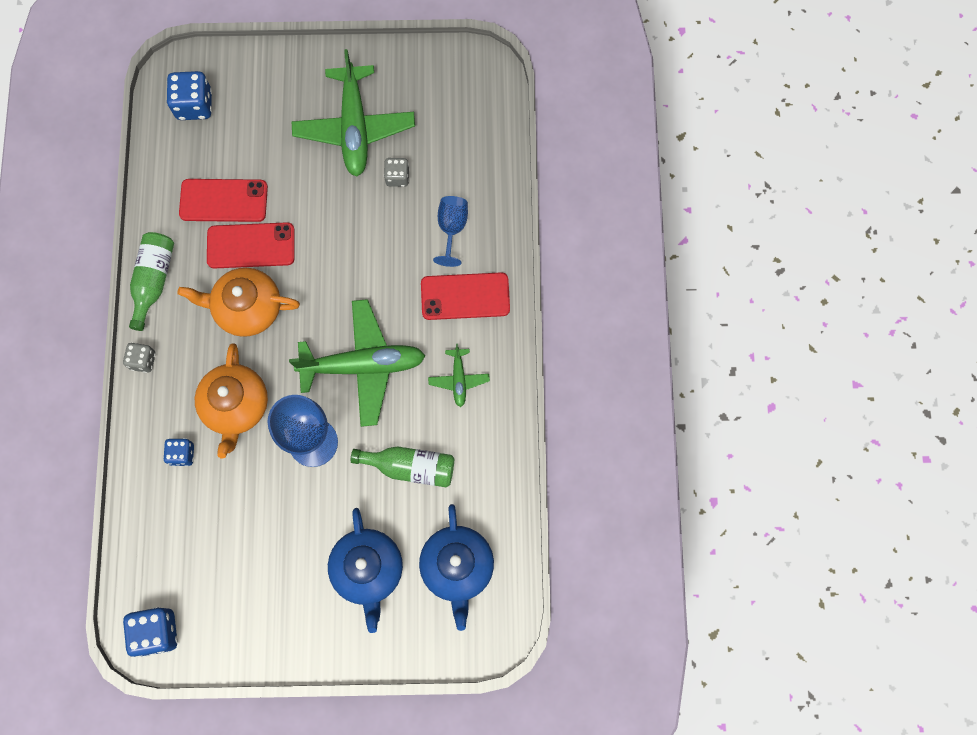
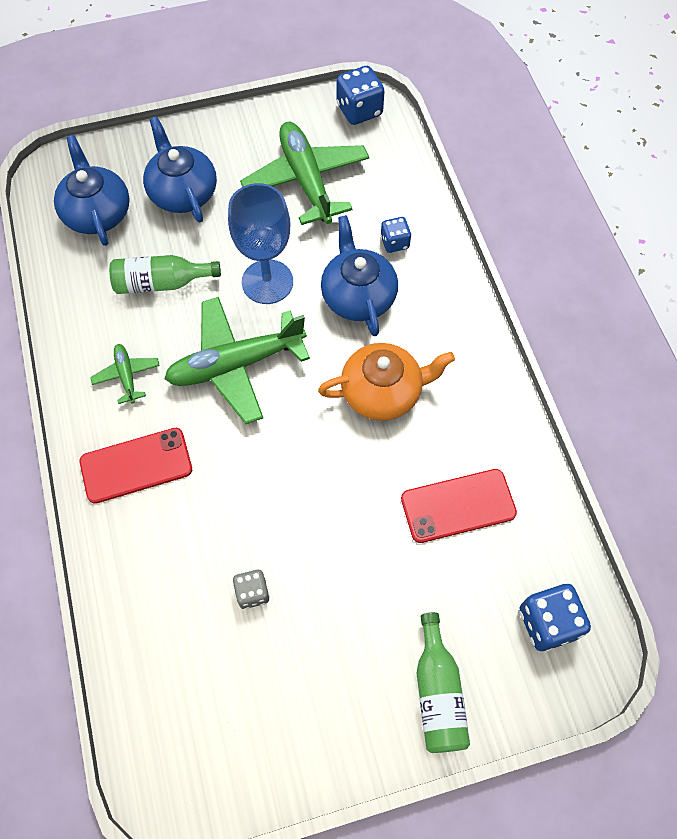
camera: 165 degrees right, 10 degrees down
grey dice [123,343,156,373] -> none
green bottle [129,232,174,331] -> green bottle moved to [416,612,470,753]
orange teapot [195,343,268,458] -> blue teapot [321,215,398,336]
red phone [207,222,295,269] -> none
green plane [291,49,415,177] -> green plane moved to [240,122,369,225]
blue goblet [433,196,468,267] -> none

